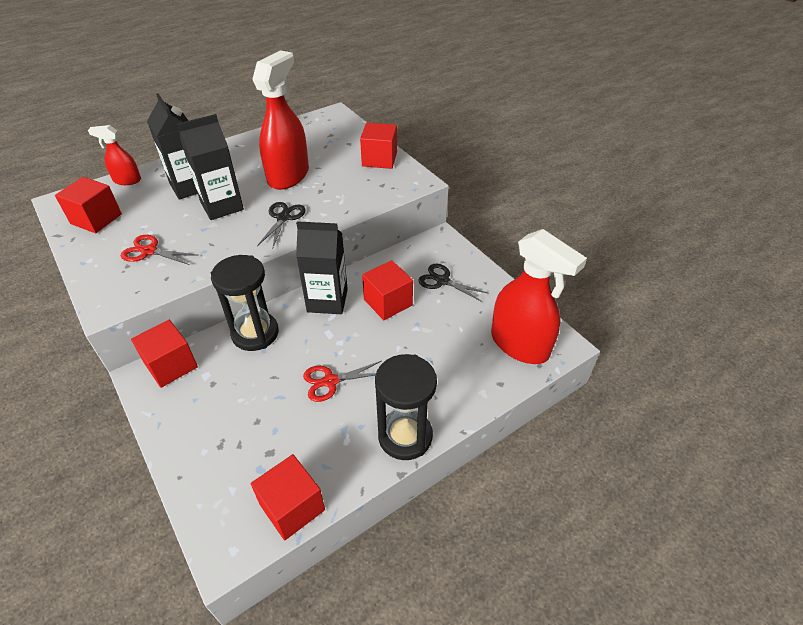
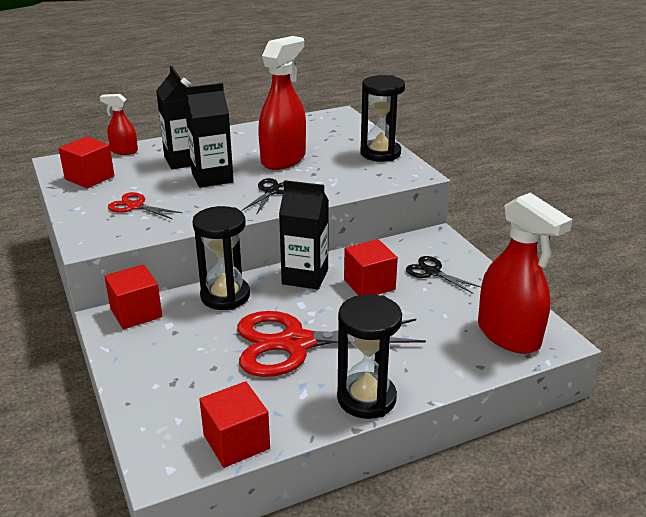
camera: 10 degrees right, 15 degrees down
red scissors [303,361,381,402] -> red scissors [237,311,426,377], size x2.13
red cube [360,123,397,169] -> black hourglass [360,75,405,162]

